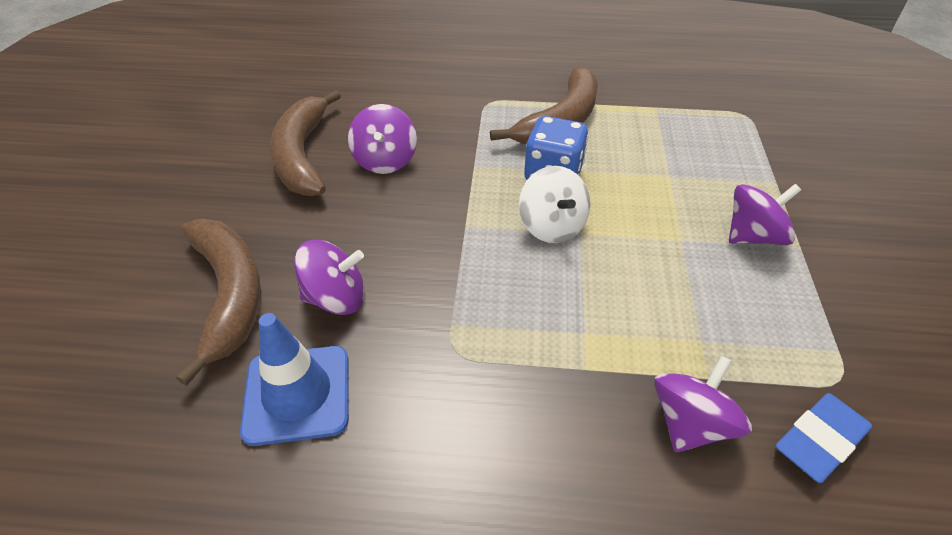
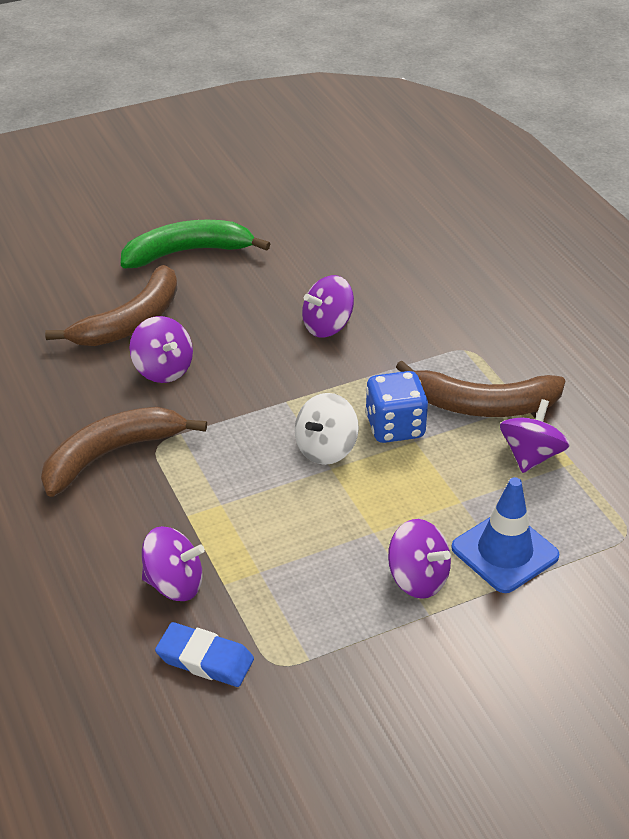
camera: 60 degrees right, 5 degrees down
blue traffic cone [240,313,349,446] -> blue traffic cone moved to [451,477,559,593]
brown banana [270,90,341,196] -> brown banana moved to [41,407,207,497]
none -> green banana [121,220,270,268]
none -> purple spinning top [500,399,570,473]

